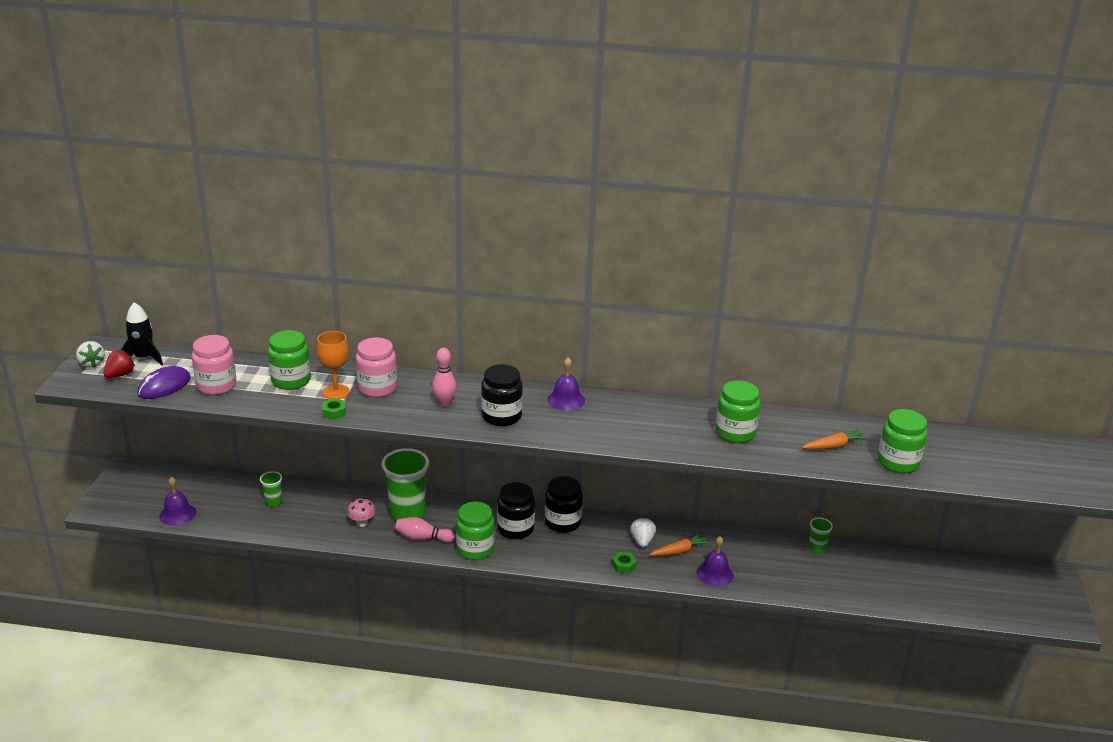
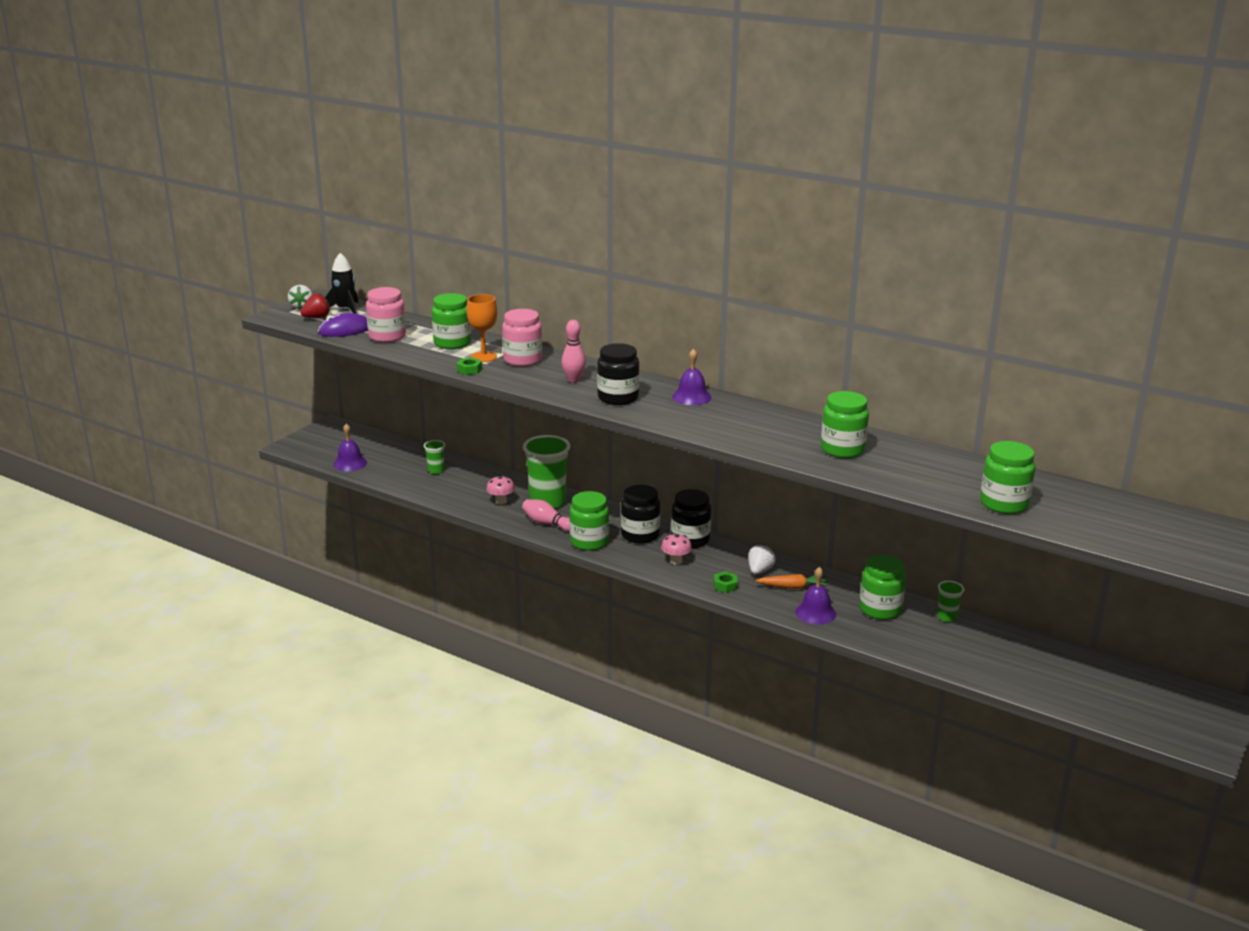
camera: 25 degrees right, 5 degrees down
orange carrot [802,429,869,449] -> none
none -> pink mushroom [661,533,692,565]
none -> green jar [859,555,906,620]

